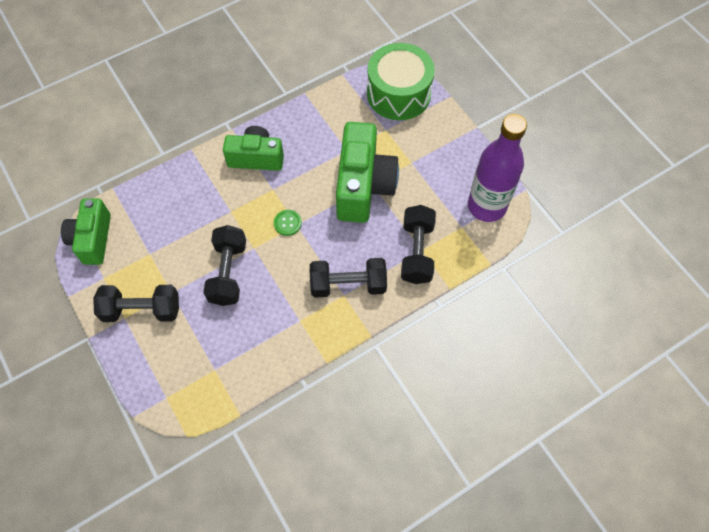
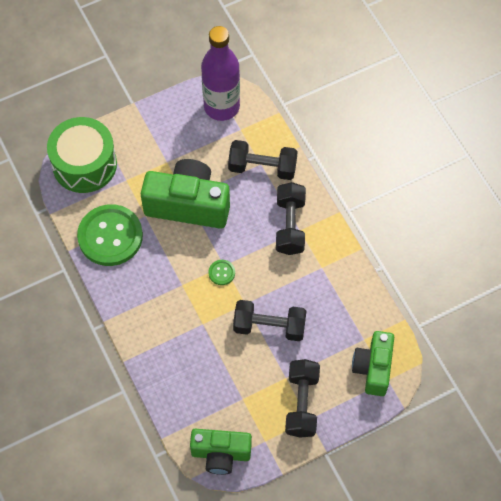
camera: 85 degrees left, 0 degrees up
green camera [223,126,284,171] -> green camera moved to [352,331,394,396]
none -> green button [77,204,143,266]

